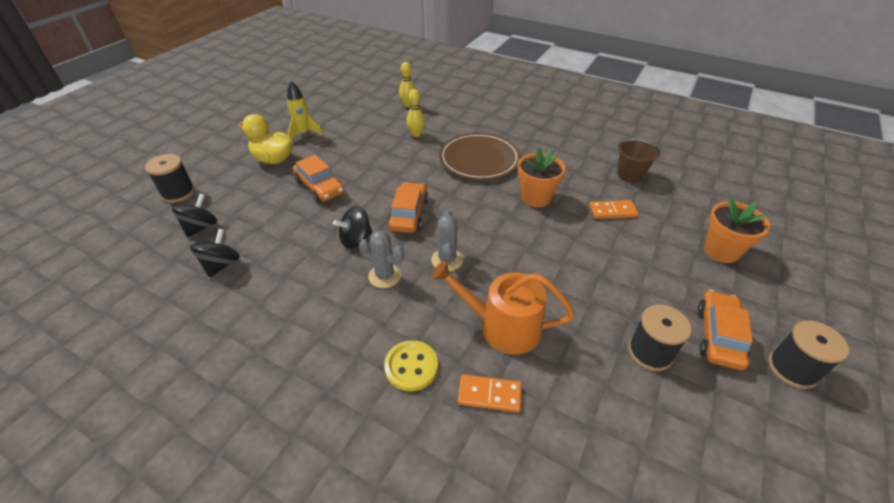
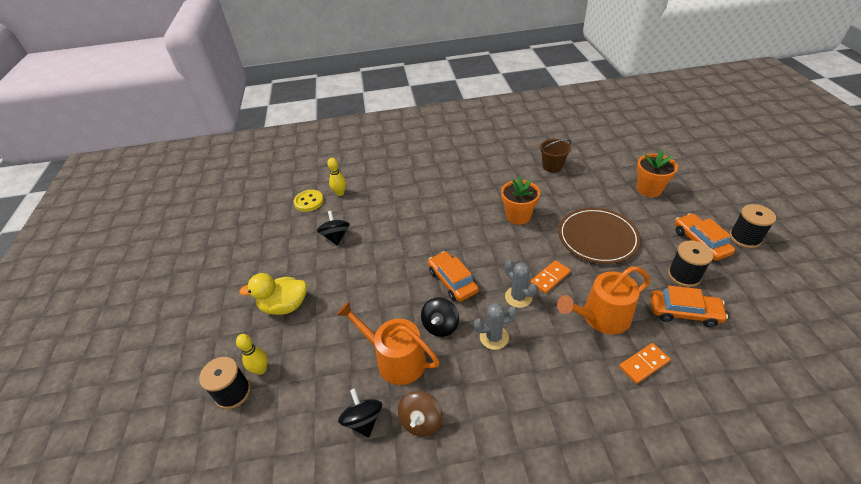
camera: 35 degrees left, 0 degrees up
black spinning top [172,194,218,238] -> black spinning top moved to [317,211,350,246]
yellow rocket [287,81,323,140] -> none
orange car [293,155,344,202] -> orange car moved to [650,286,728,327]
yellow button [384,340,438,391] -> yellow button moved to [294,190,324,212]
yellow bowling pin [406,89,425,137] -> yellow bowling pin moved to [236,334,268,375]
brown plate [439,133,521,180] -> brown plate moved to [558,208,641,264]
orange domino [589,200,638,219] -> orange domino moved to [530,260,571,294]
none -> orange watering can [336,301,440,385]
none -> brown spinning top [398,391,443,437]

